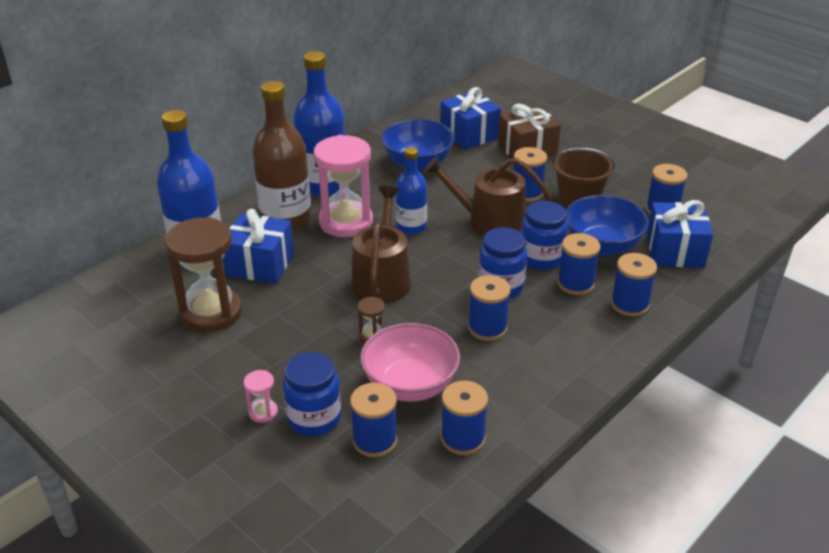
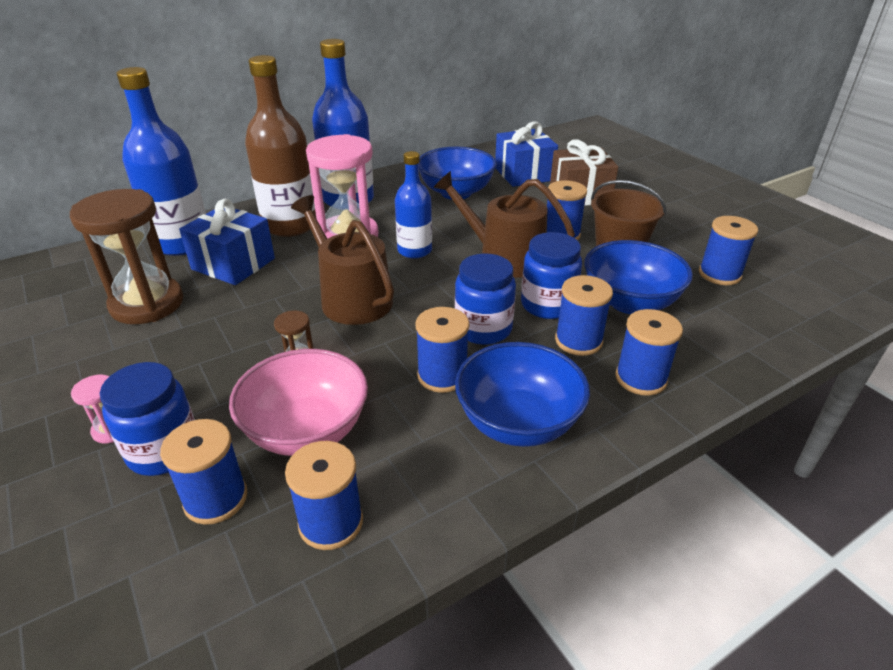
camera: 15 degrees right, 0 degrees up
brown watering can [351,186,411,304] -> brown watering can turned 60 degrees counterclockwise [291,195,394,325]
blue gift [647,200,713,268] -> none
none -> blue bowl [455,342,590,447]

